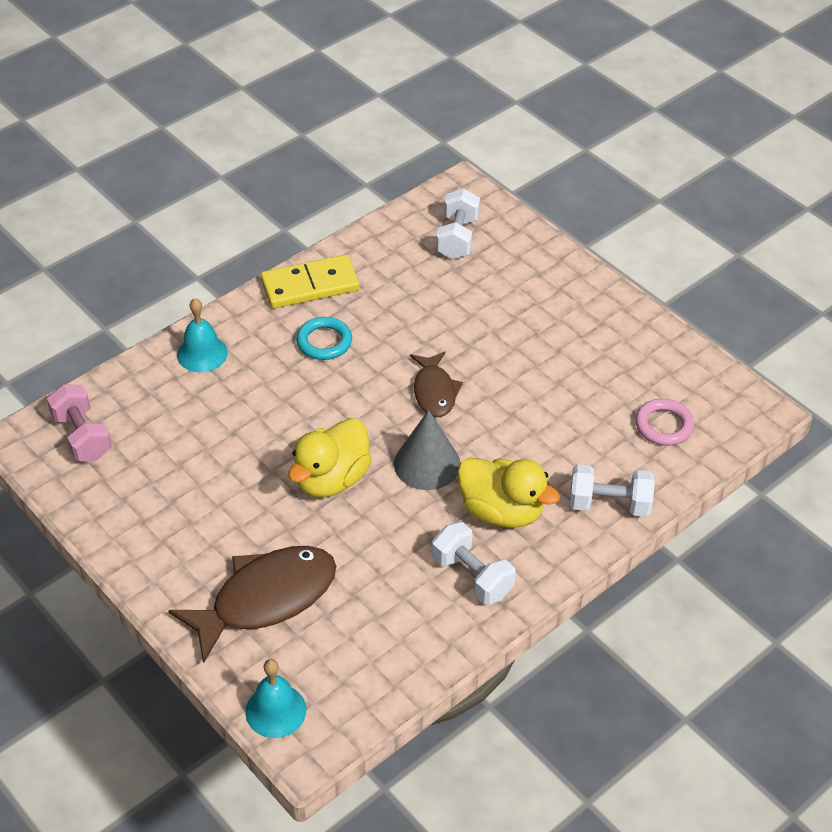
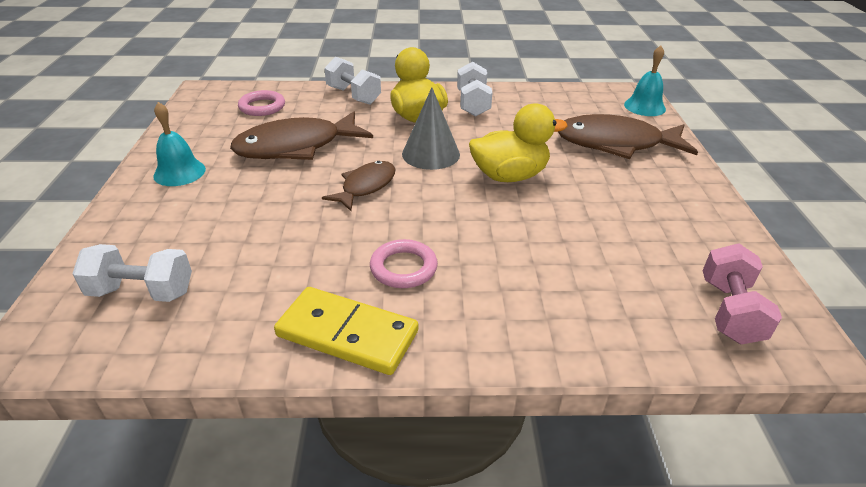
camera: 140 degrees left, 10 degrees down
turquoise bell [177,298,228,372] -> turquoise bell moved to [153,102,206,186]
turquoise ring [296,317,352,360] -> pink ring [370,239,438,288]
white dumbbell [436,188,480,259] -> white dumbbell turned 45 degrees clockwise [73,244,192,302]
none -> brown fish [230,111,373,160]

